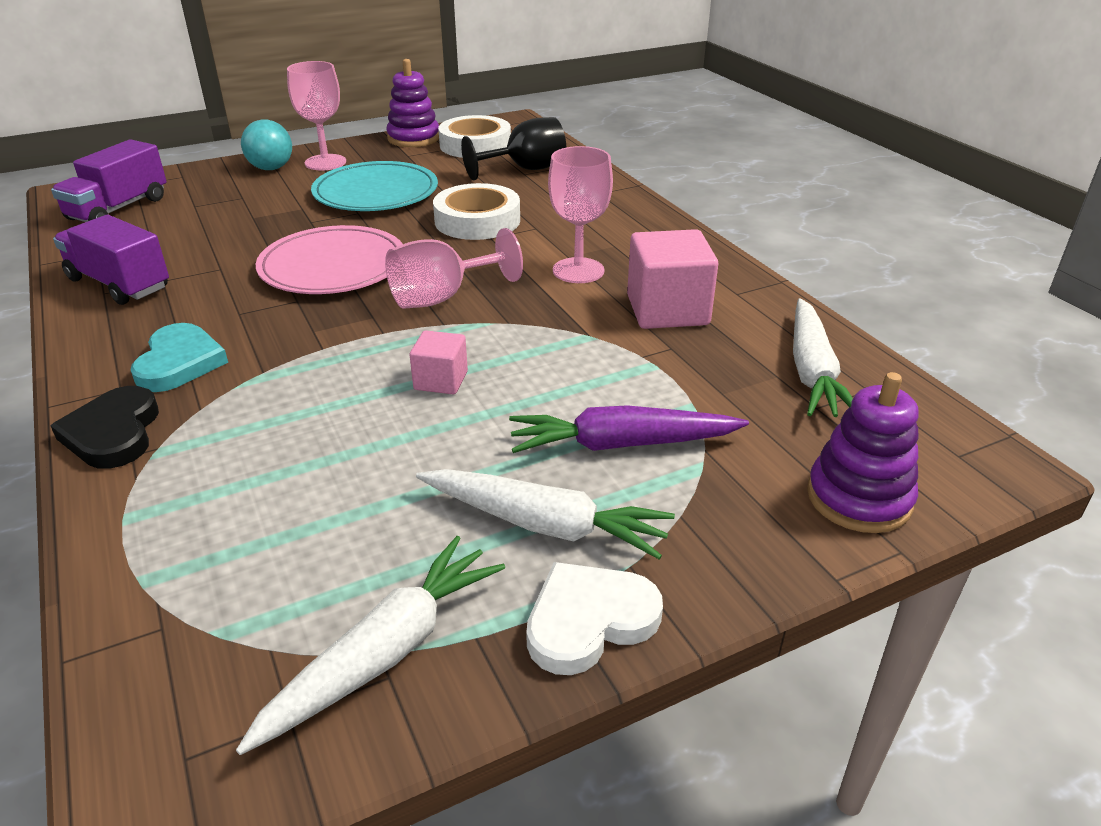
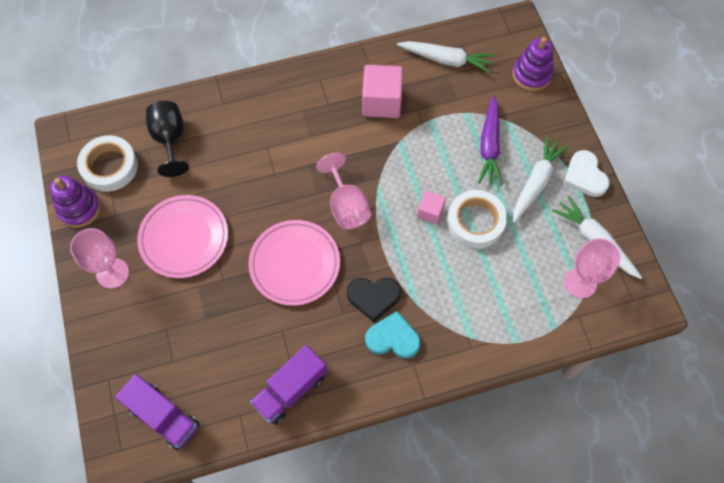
camera: 80 degrees left, 30 degrees up
black heart [51,386,159,469] -> black heart moved to [347,278,401,322]
turquoise ball [241,119,292,170] -> none
turquoise plate [311,161,438,211] -> pink plate [137,195,228,278]
white tape [433,183,520,240] -> white tape moved to [447,190,507,249]
pink goblet [548,146,613,283] -> pink goblet moved to [564,238,620,298]

